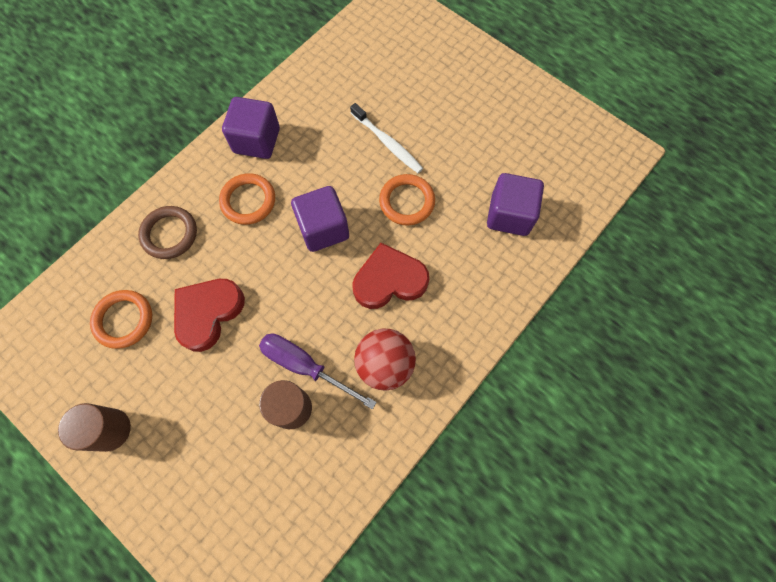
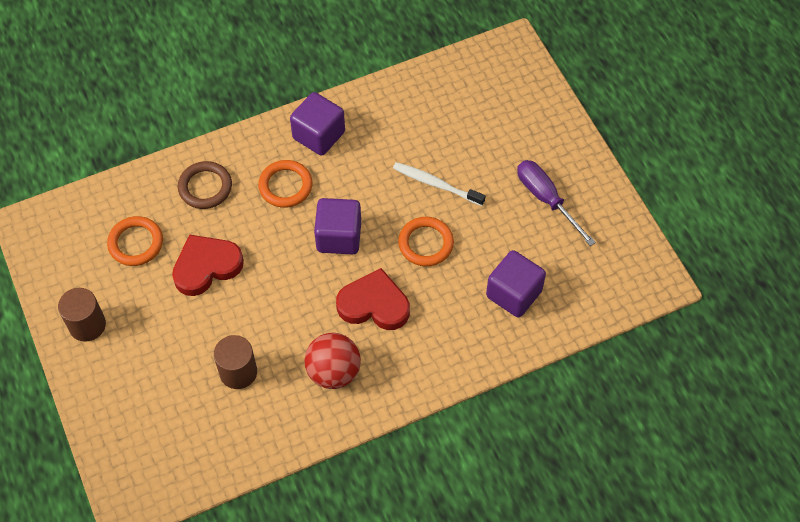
camera: 25 degrees right, 10 degrees down
purple screwdriver [259,334,377,409] -> purple screwdriver moved to [517,160,596,246]
white toothbrush [350,103,423,173] -> white toothbrush turned 135 degrees clockwise [393,162,485,206]

